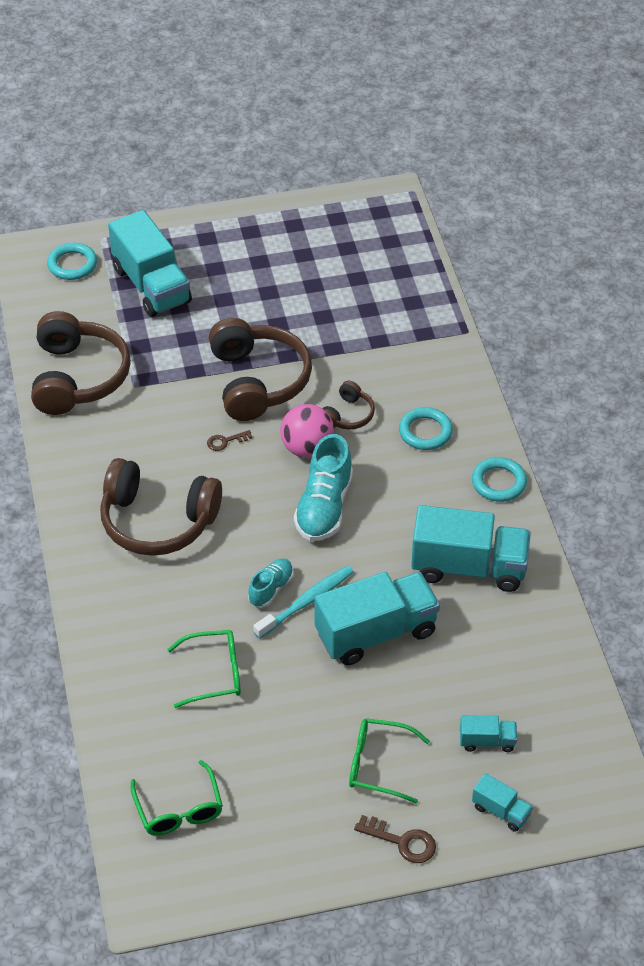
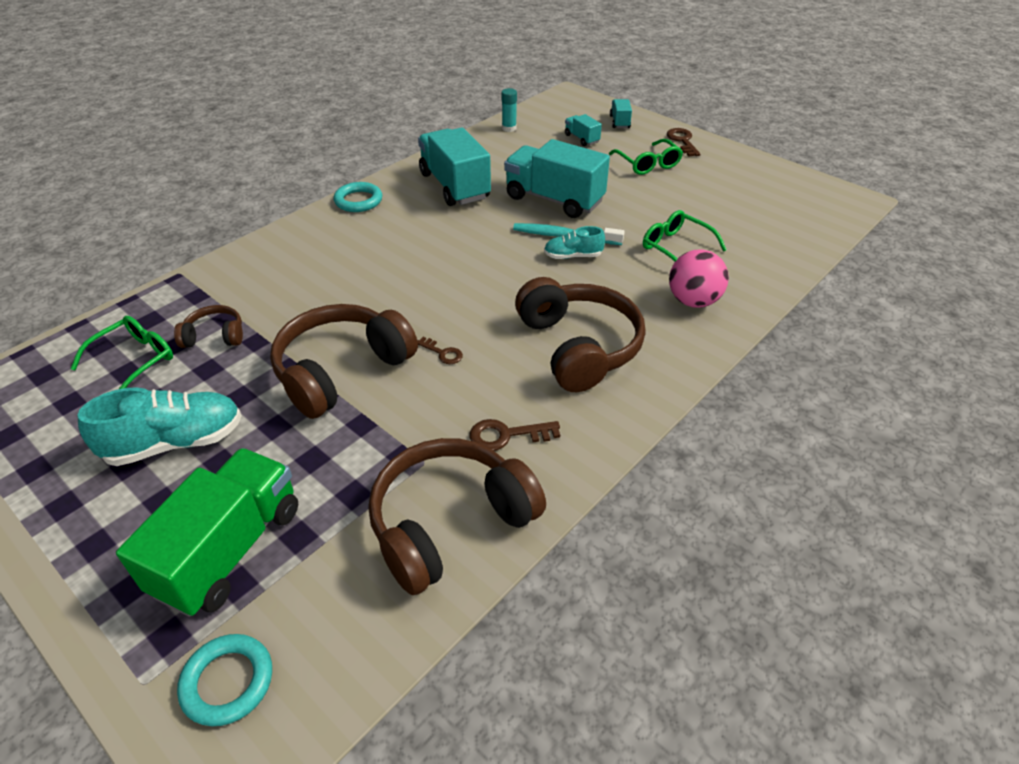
camera: 125 degrees left, 5 degrees down
turquoise truck [108,210,192,317] -> green truck [116,448,298,617]
green glasses [131,760,223,836] -> green glasses moved to [70,316,173,389]
pink ball [280,404,334,458] -> pink ball moved to [669,249,729,308]
turquoise shoe [294,434,353,541] -> turquoise shoe moved to [77,387,242,466]
brown headphones [323,381,375,430] -> brown headphones moved to [174,305,243,348]
turquoise ring [399,407,453,450] -> none
none -> brown key [469,419,560,451]
none -> turquoise glue stick [501,88,517,132]

